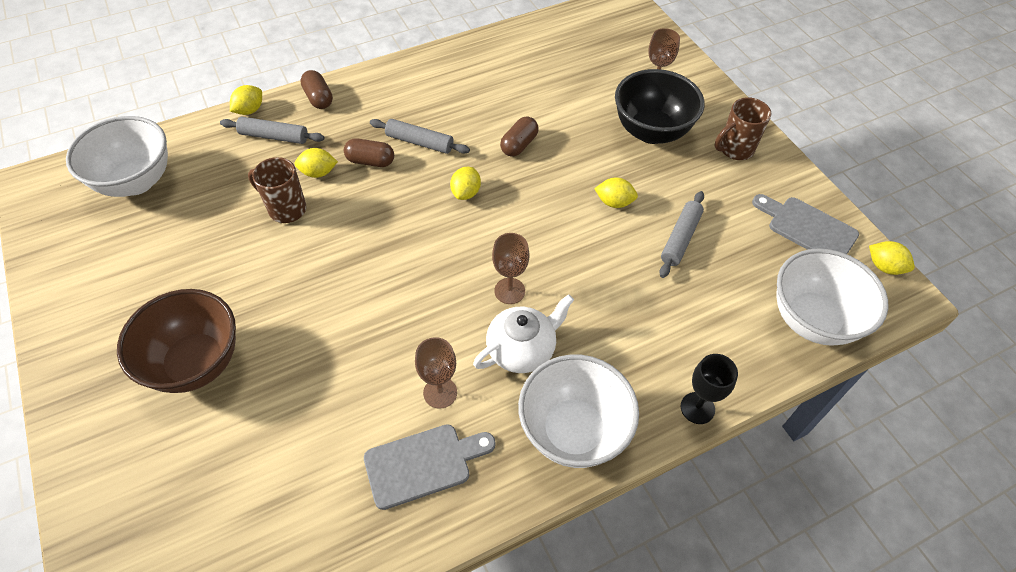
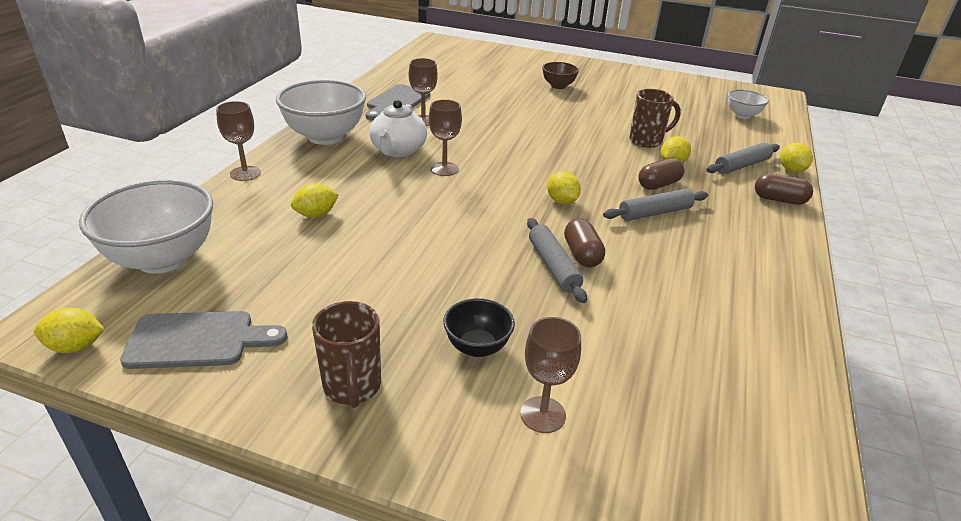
camera: 135 degrees right, 20 degrees down
white bowl [66,116,168,197] -> white bowl [728,89,769,119], size x0.52
brown bowl [117,289,236,393] -> brown bowl [542,62,579,89], size x0.52
yellow lemon [594,177,638,208] -> yellow lemon moved to [291,183,339,218]
black bowl [615,69,704,144] -> black bowl [443,298,515,357], size x0.52
grey rolling pin [659,191,704,278] -> grey rolling pin moved to [527,218,587,303]
black goblet [680,354,738,424] -> brown goblet [216,101,261,181]
brown mug [715,97,771,160] -> brown mug turned 150 degrees clockwise [312,301,381,408]

